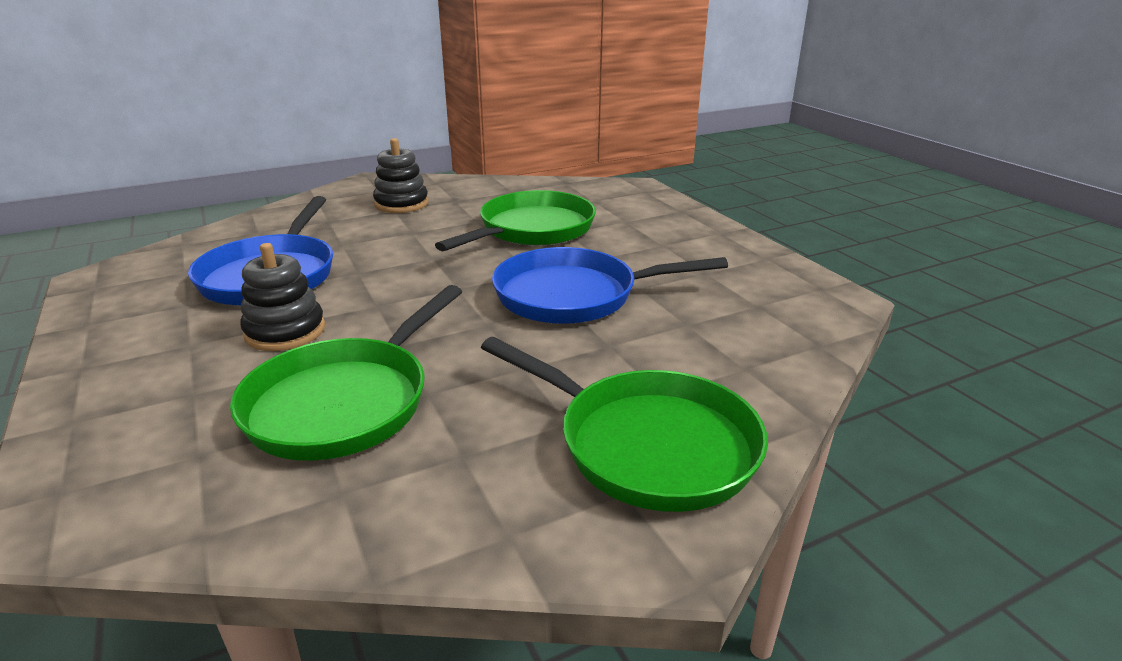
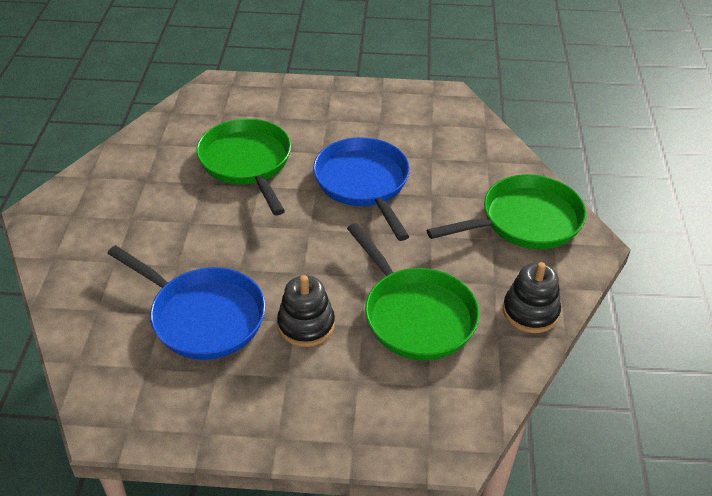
camera: 60 degrees left, 15 degrees up
black stacking toy [373,138,429,213] -> black stacking toy moved to [503,262,561,333]
blue pan [492,247,728,324] -> blue pan turned 135 degrees clockwise [313,137,410,241]

